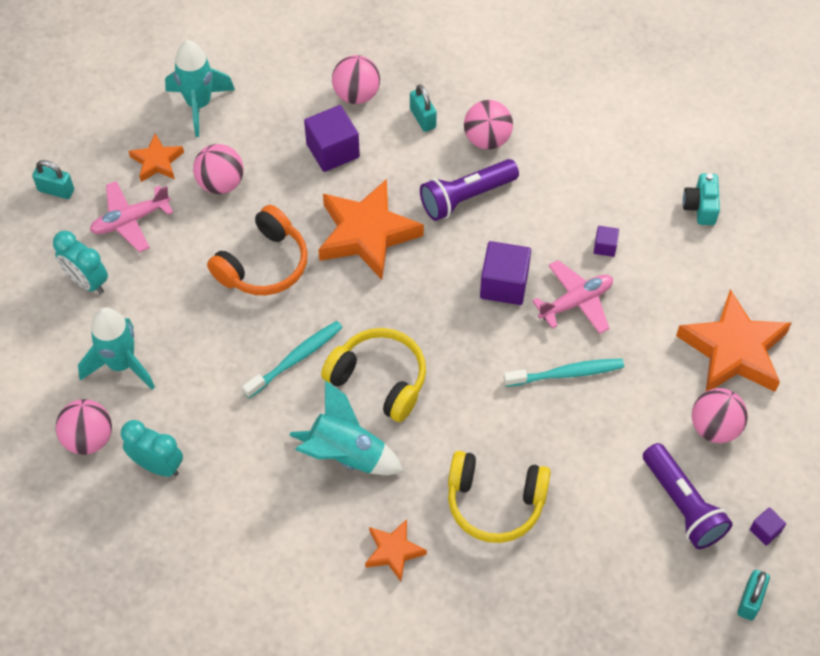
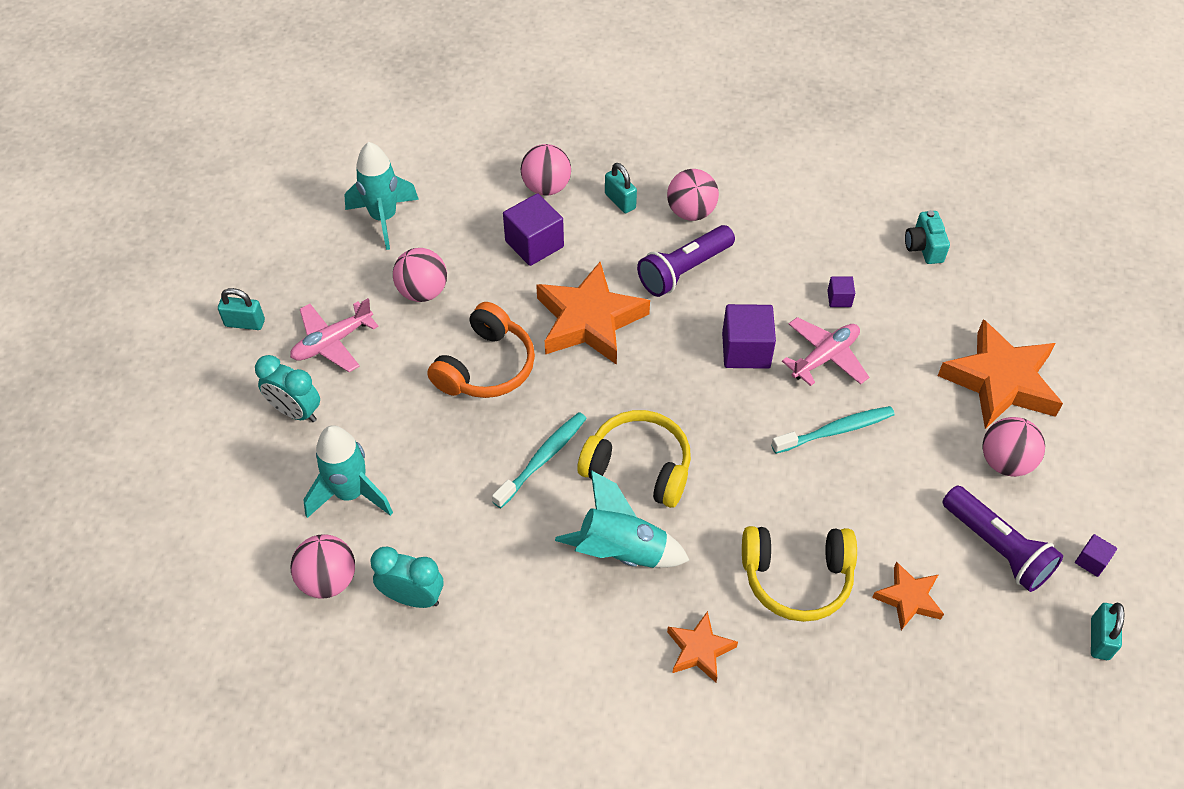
camera: 10 degrees left, 5 degrees down
orange star [128,133,184,182] -> orange star moved to [872,561,944,630]

